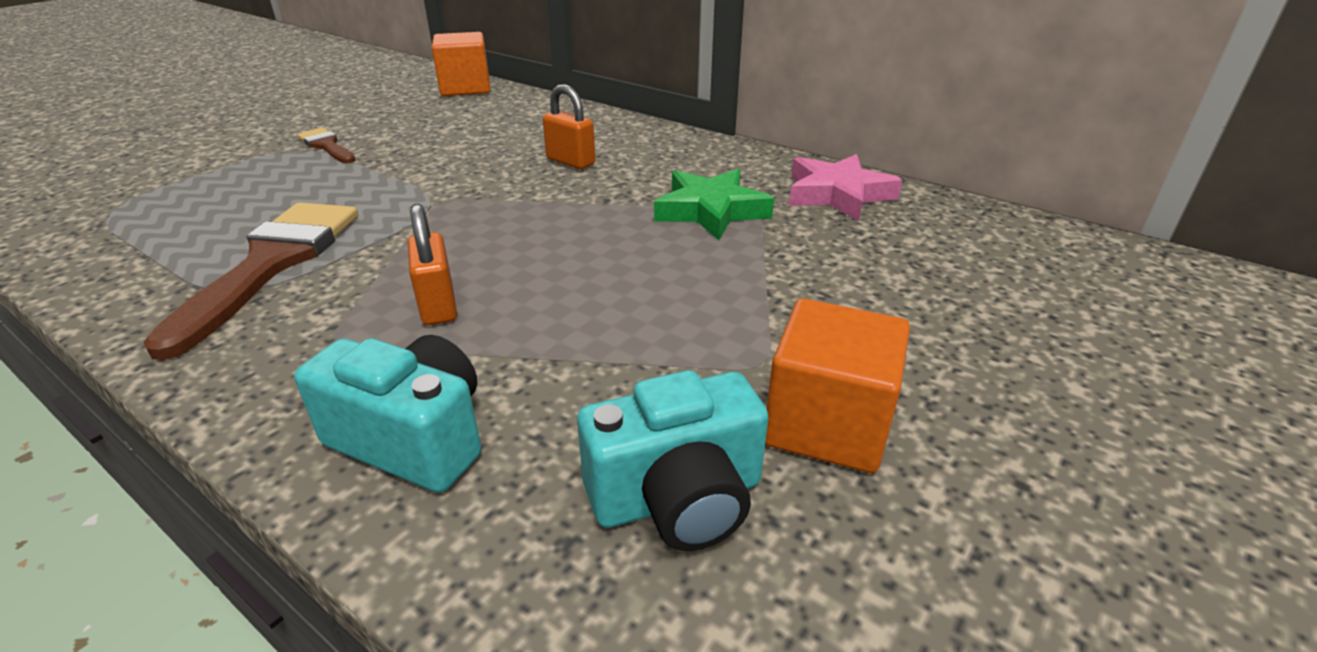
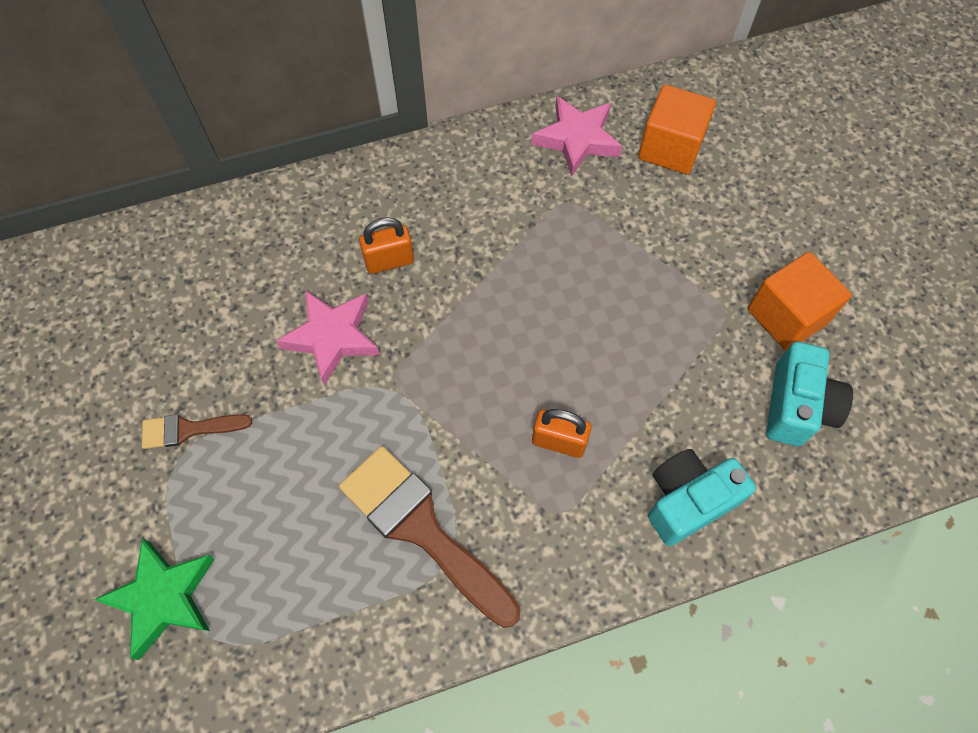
camera: 55 degrees left, 30 degrees up
orange cube [432,32,490,96] -> orange cube moved to [638,85,716,174]
green star [654,169,774,240] -> green star moved to [94,538,215,660]
none -> pink star [276,290,380,386]

